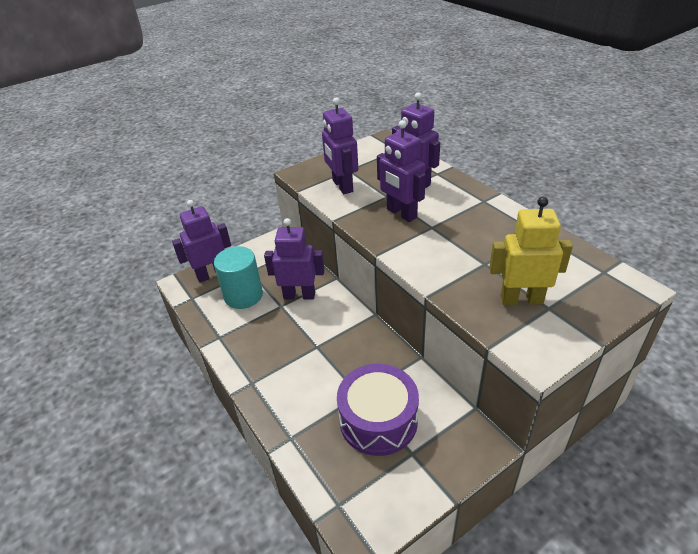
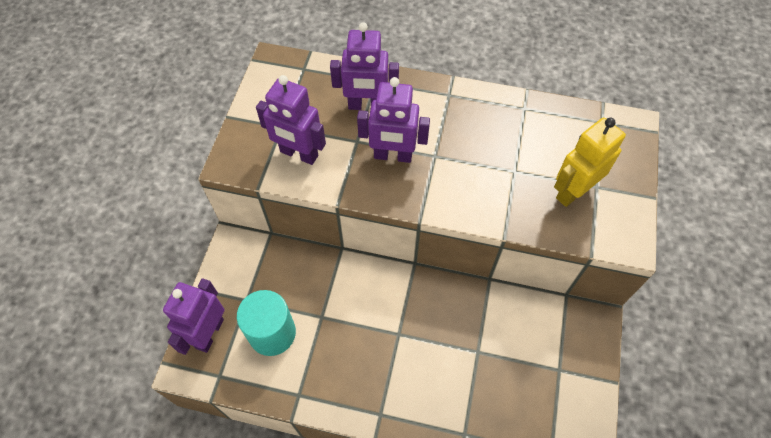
camera: 45 degrees left, 20 degrees up
purple robot [264,218,324,299] -> none
purple drum [337,364,419,456] -> none

